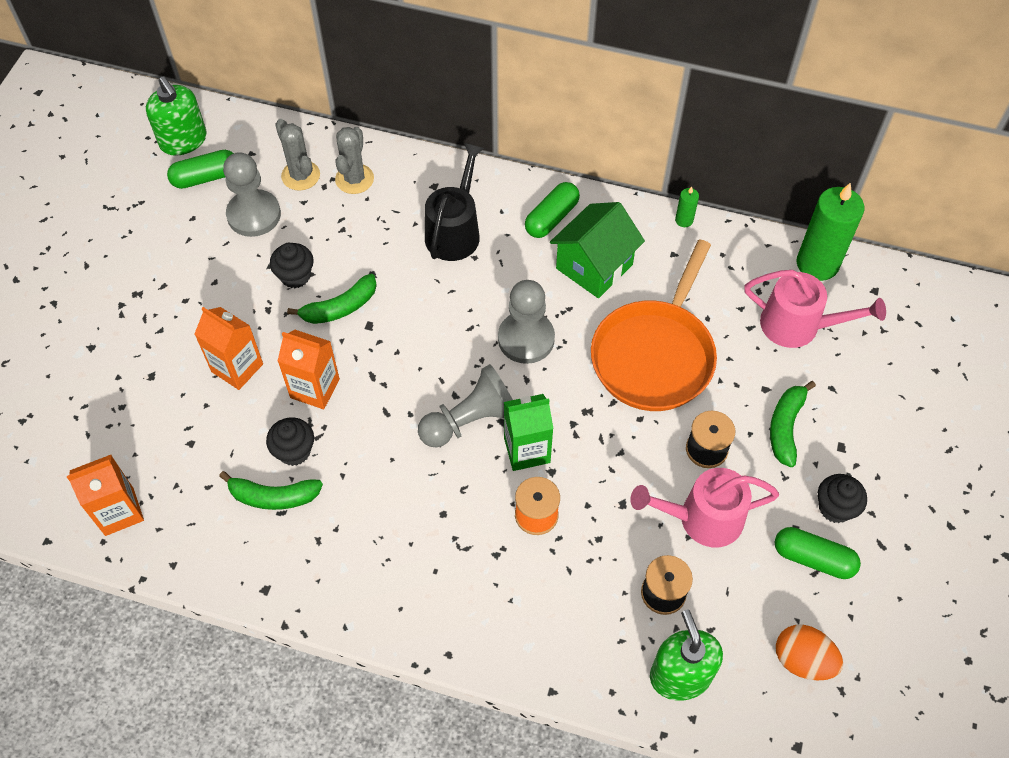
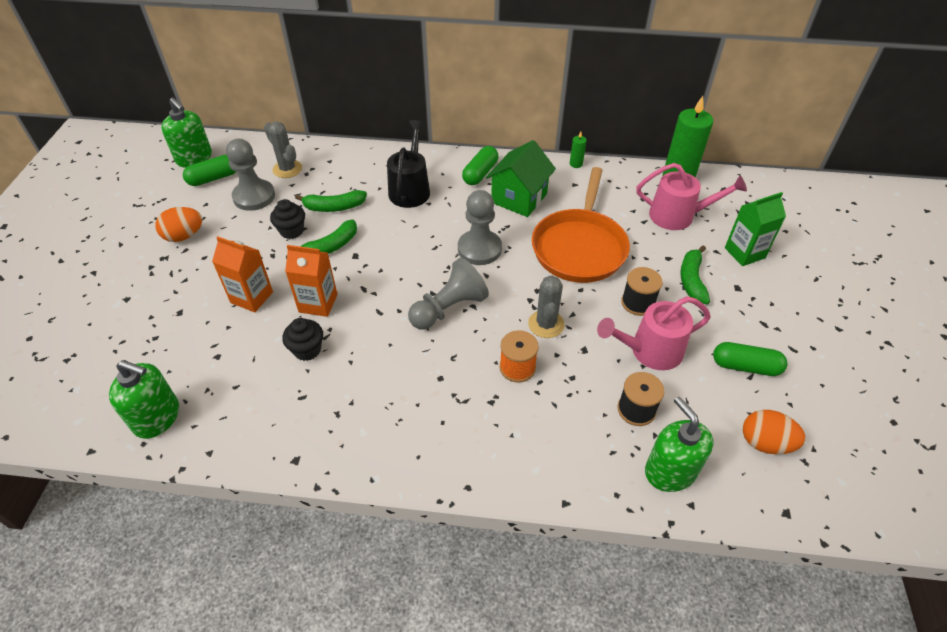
camera: 10 degrees left, 10 degrees down
orange carton [67,455,144,536] -> green soap dispenser [109,360,179,439]
green banana [219,471,323,510] -> green banana moved to [295,190,367,212]
grey cactus [335,127,374,194] -> grey cactus moved to [528,276,565,338]
green carton [504,394,553,471] -> green carton moved to [725,192,786,266]
black cupcake [818,474,867,523] -> none
none -> orange egg [155,207,202,242]

